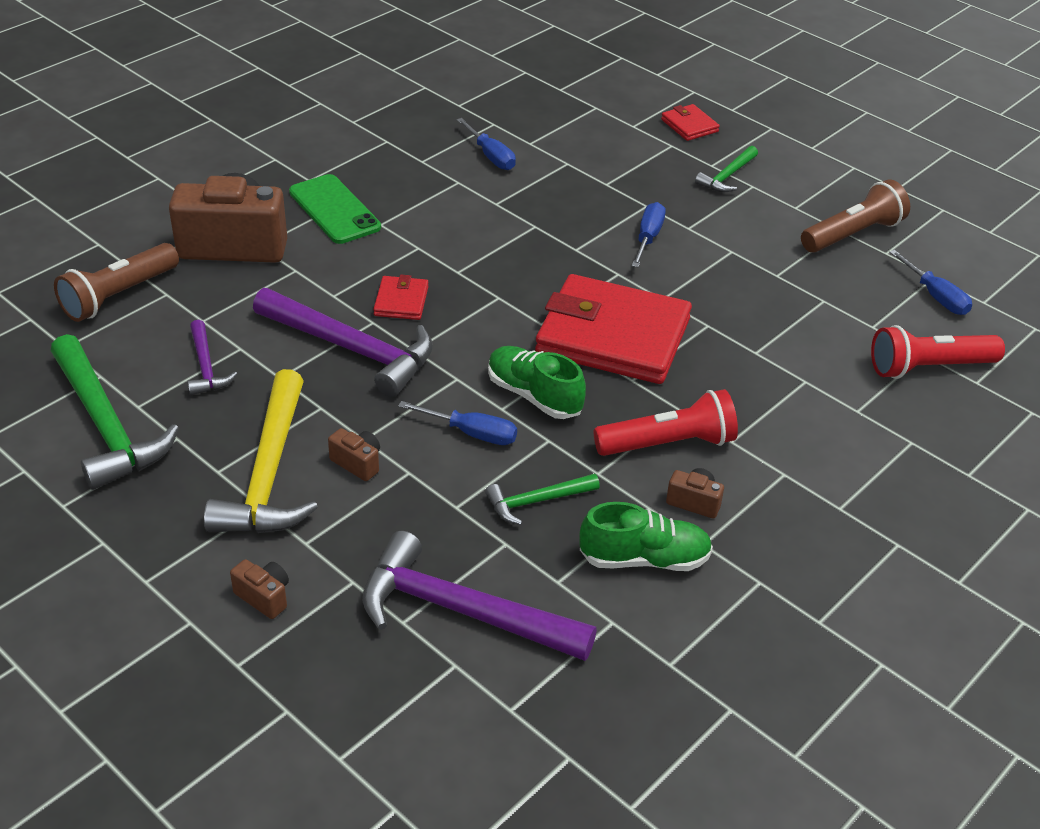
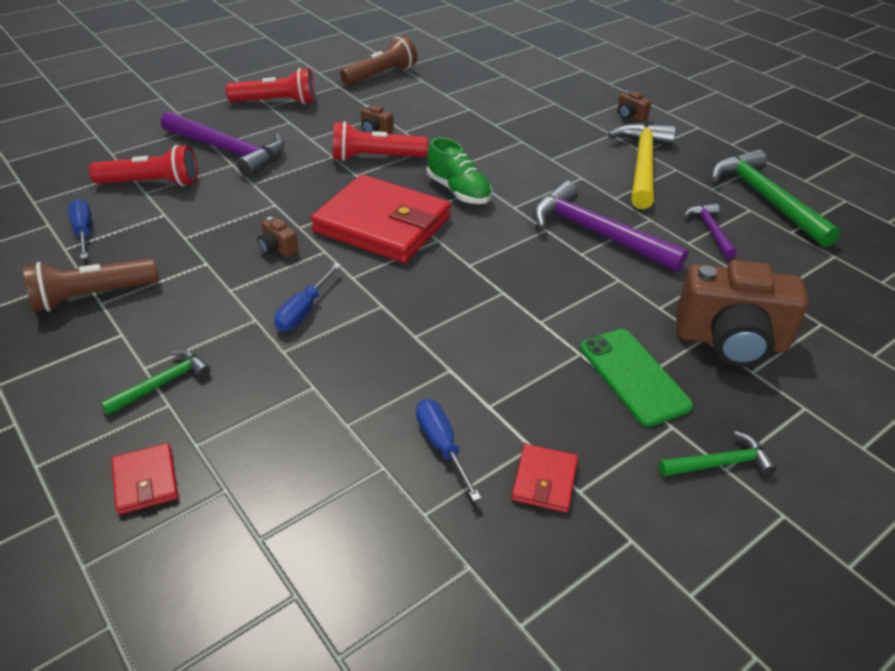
camera: 170 degrees left, 0 degrees up
brown flashlight [54,243,179,322] -> brown flashlight moved to [340,35,417,86]
brown camera [328,428,380,481] -> brown camera moved to [258,217,298,258]
purple hammer [362,531,597,661] -> purple hammer moved to [161,111,284,178]
red wallet [373,275,429,320] -> red wallet moved to [512,444,578,513]
blue screwdriver [398,401,517,445] -> none
green hammer [485,474,600,525] -> green hammer moved to [658,431,777,477]
green shoe [579,502,713,571] -> none
none -> red flashlight [226,68,315,104]

